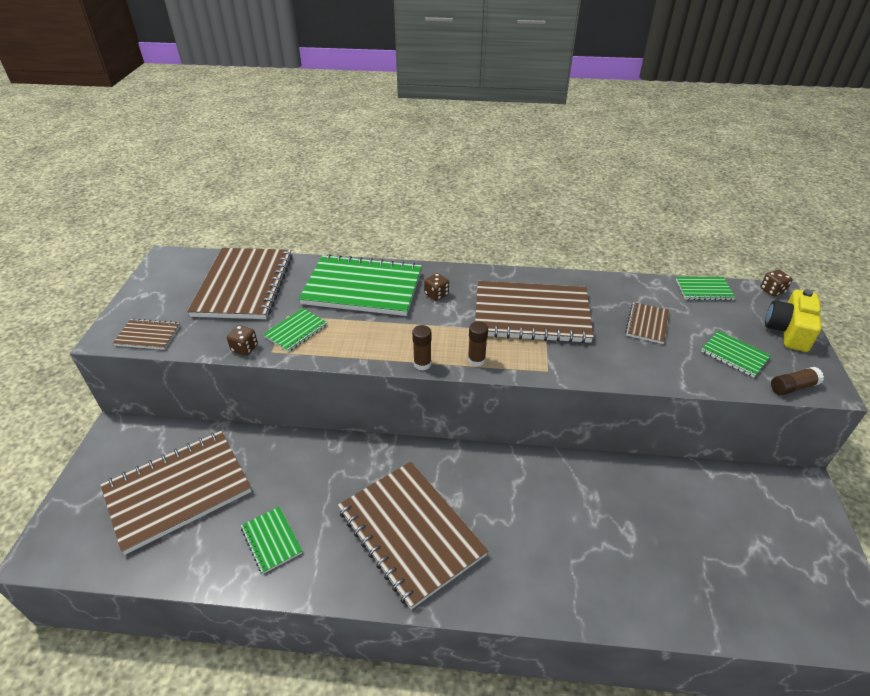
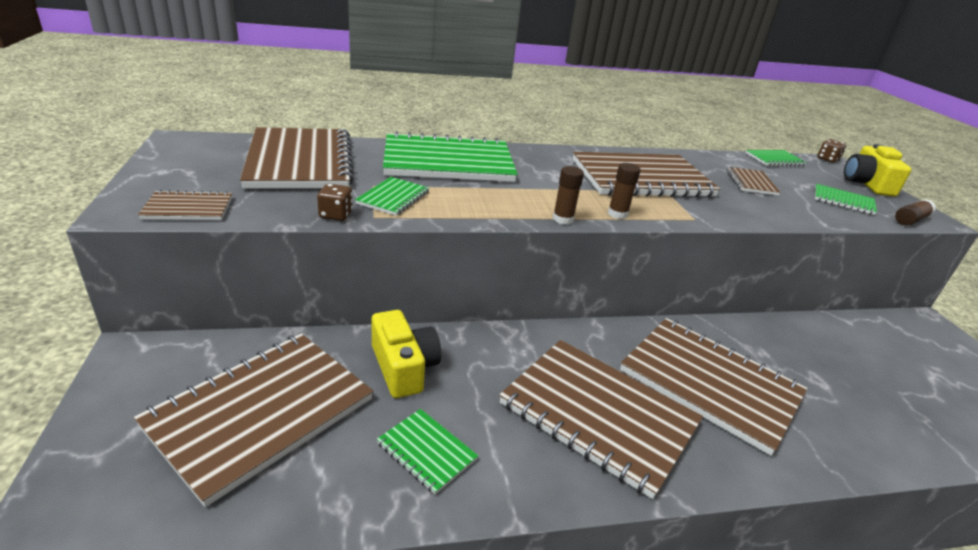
camera: 20 degrees left, 10 degrees down
brown dice [424,273,449,301] -> none
none -> yellow camera [371,310,441,398]
none -> brown notebook [620,318,808,456]

